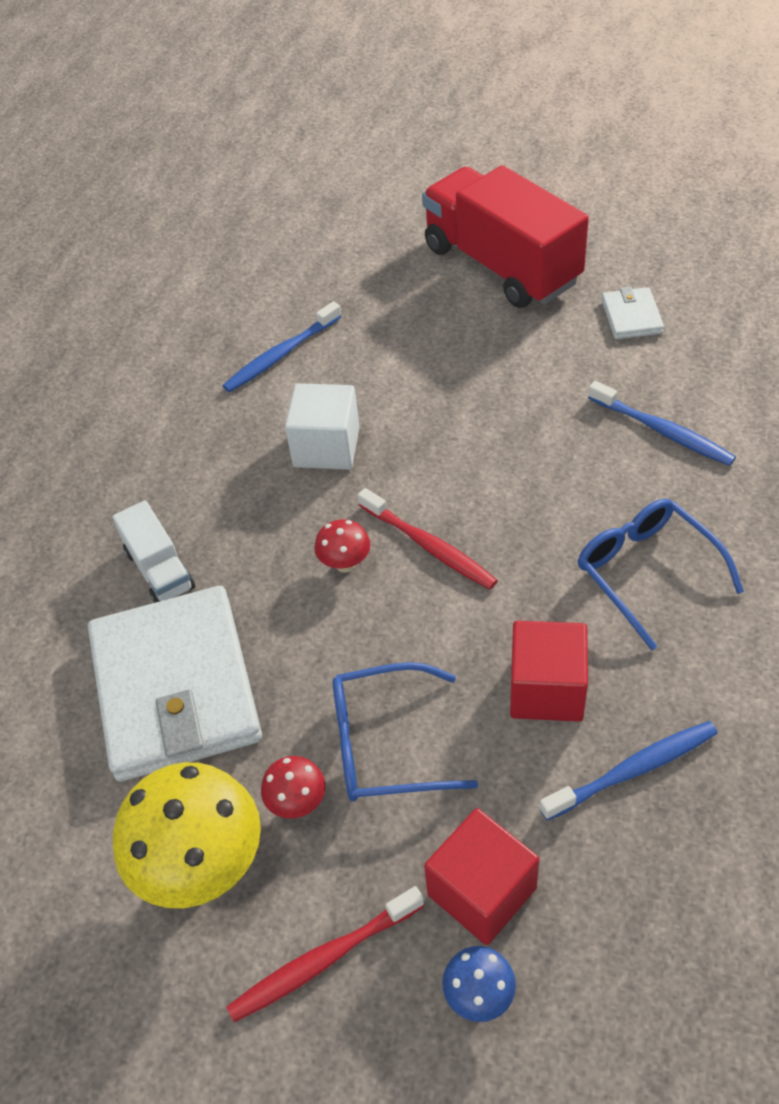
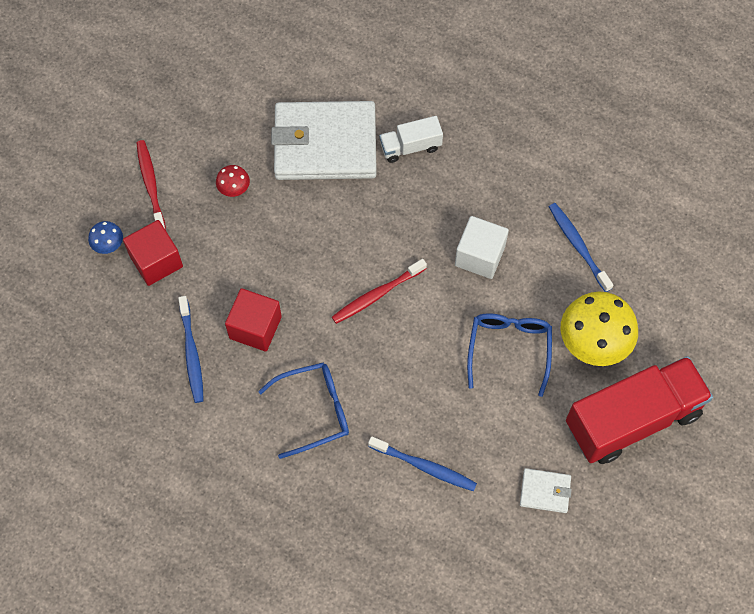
camera: 100 degrees right, 15 degrees up
yellow mushroom [113,762,261,908] -> yellow mushroom moved to [560,292,638,366]
red mushroom [314,519,371,573] -> none
blue glasses [333,662,478,801] -> blue glasses moved to [467,313,552,397]
blue toothbrush [588,381,736,466] -> blue toothbrush turned 120 degrees counterclockwise [368,436,477,491]

